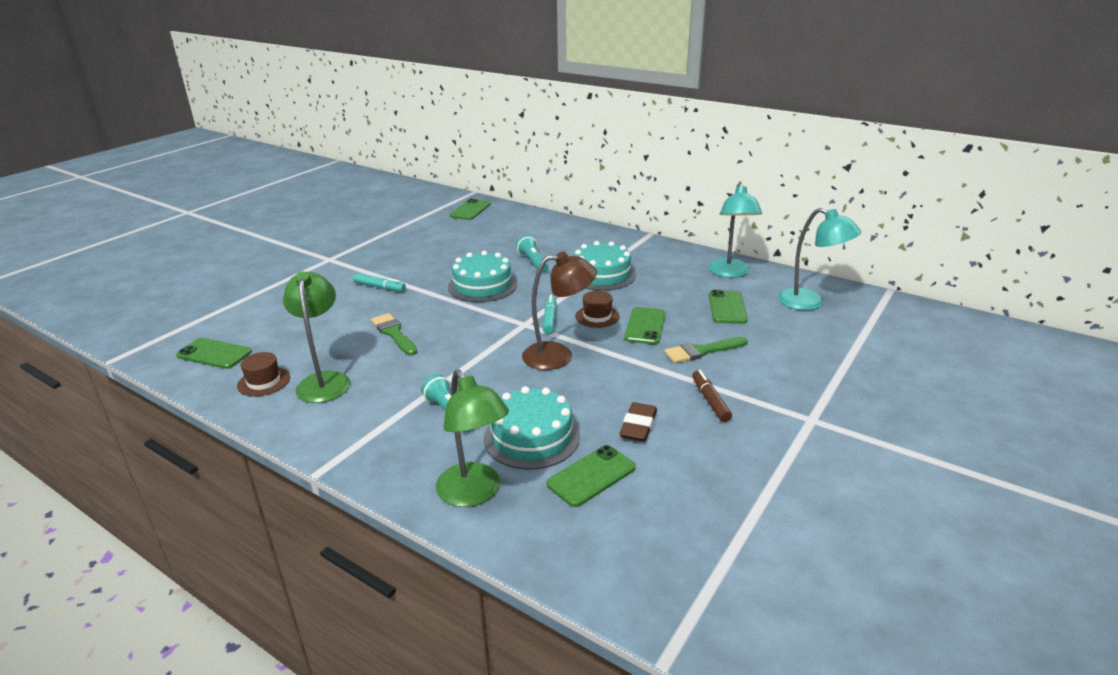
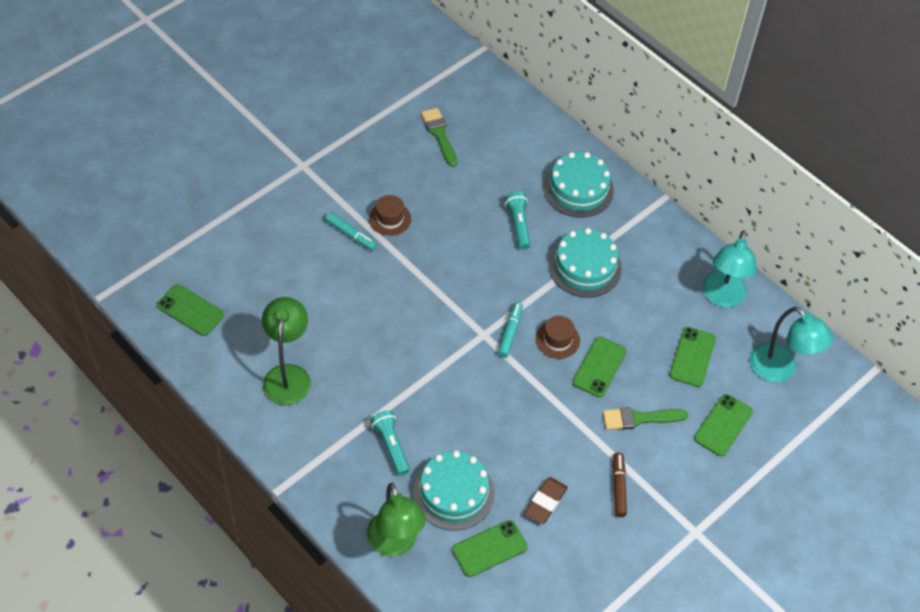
camera: 10 degrees right, 25 degrees up
brown hat [237,352,290,396] -> brown hat moved to [369,195,411,236]
green brush [371,313,417,356] -> green brush moved to [421,108,457,167]
turquoise cake [448,251,517,302] -> turquoise cake moved to [543,152,614,218]
green phone [449,199,490,220] -> green phone moved to [694,394,753,456]
brown lamp [522,252,597,370] -> none

